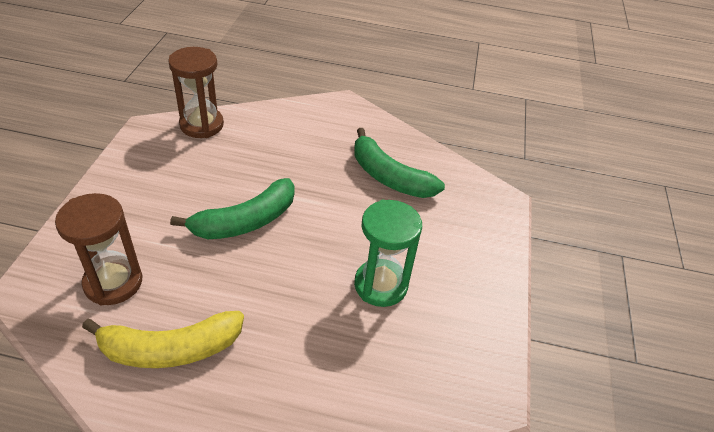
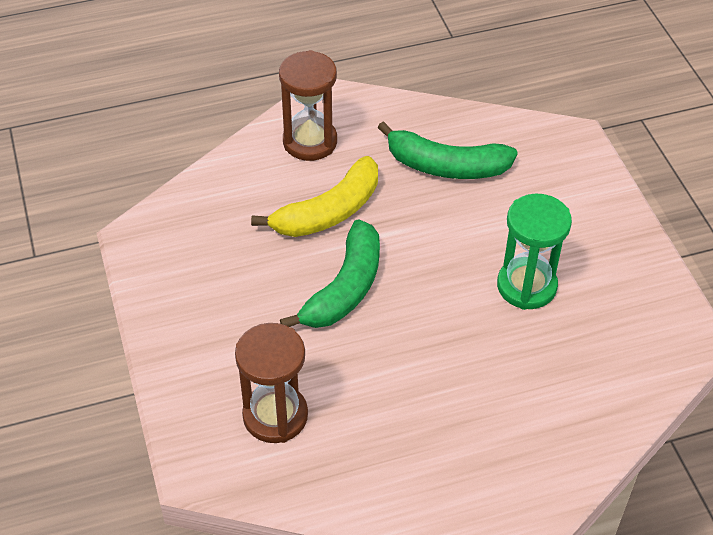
camera: 25 degrees left, 5 degrees up
yellow banana [82,311,244,368] -> yellow banana moved to [251,156,378,237]
brown hourglass [168,47,224,138] -> brown hourglass moved to [279,50,337,161]

